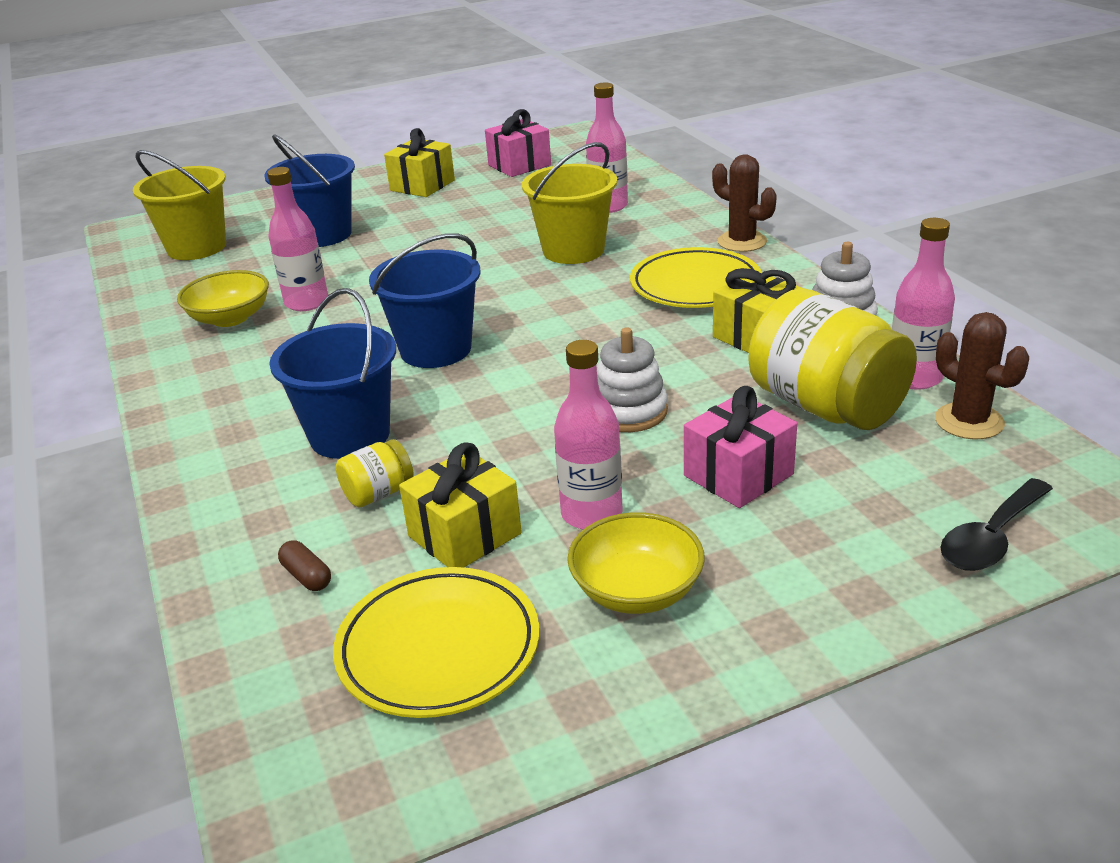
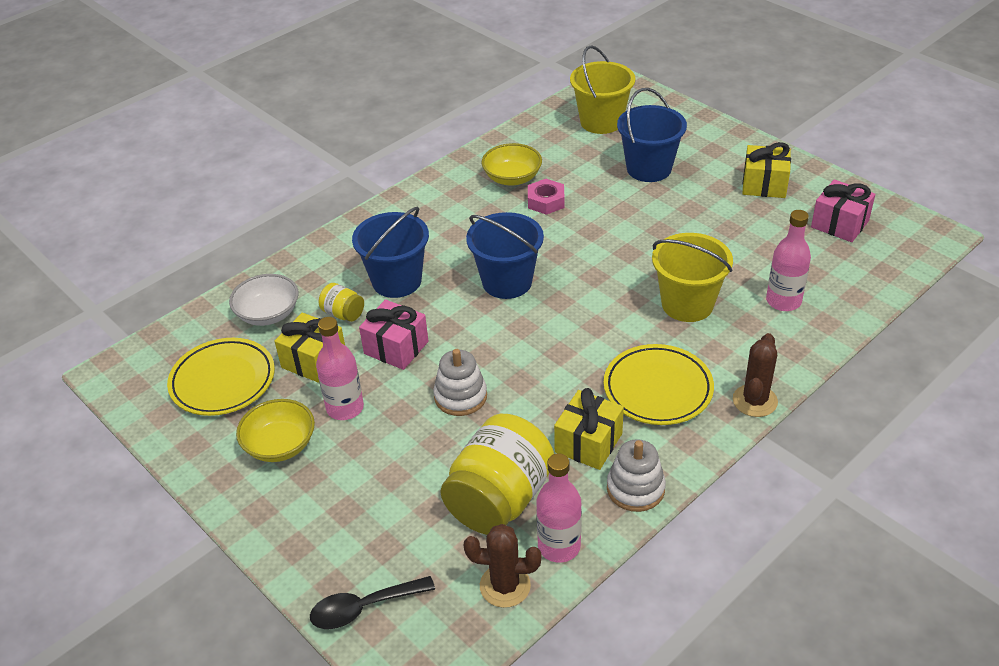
camera: 70 degrees right, 10 degrees up
pink bottle [267,167,328,311] -> pink nut [528,179,565,215]
brown capsule [278,540,331,591] -> white bowl [229,274,298,326]
pink gift [684,386,797,508] -> pink gift moved to [359,299,428,370]
brown cactus [935,312,1029,440] -> brown cactus turned 60 degrees clockwise [464,524,541,608]
black spoon [940,478,1053,571] -> black spoon turned 45 degrees counterclockwise [310,576,435,629]

